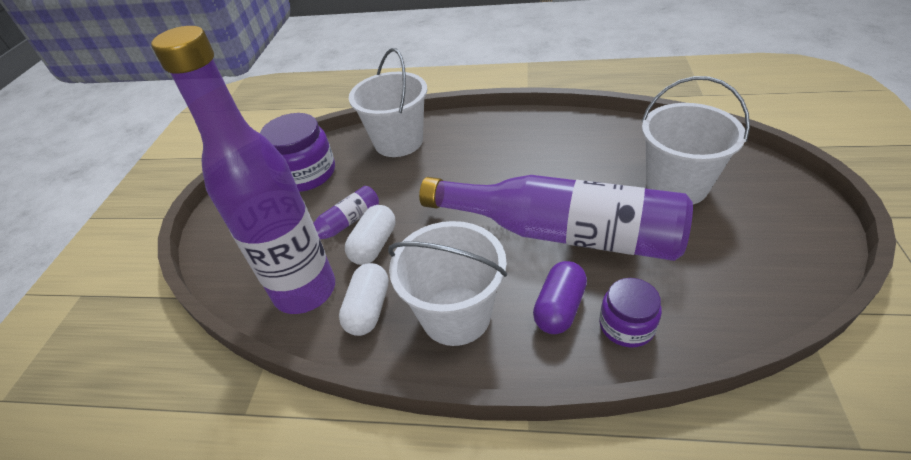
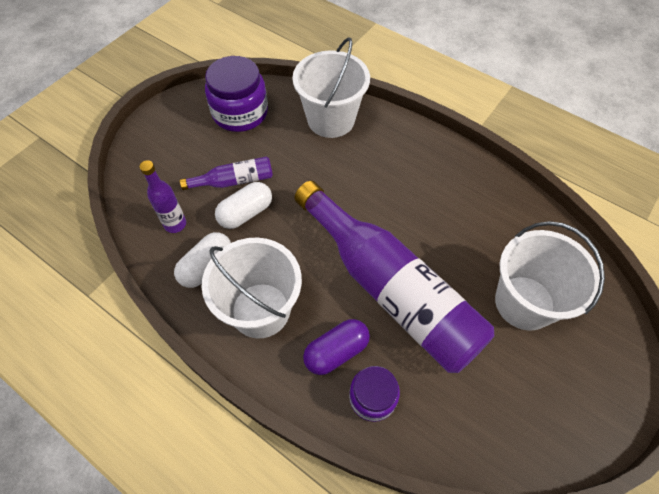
camera: 25 degrees right, 15 degrees up
purple bottle [151,26,335,314] -> purple bottle [140,160,186,233], size x0.43

